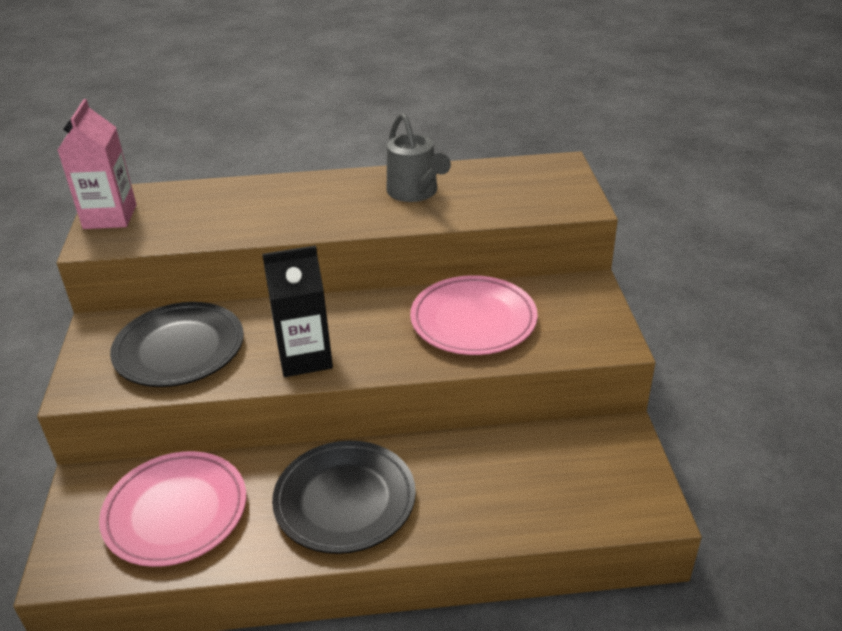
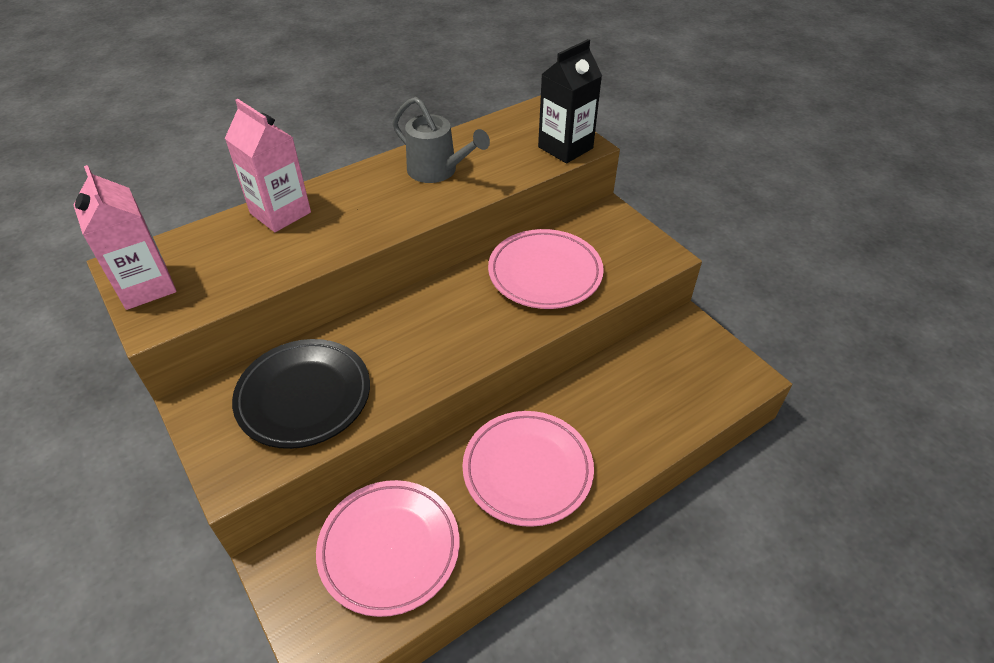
camera: 30 degrees left, 10 degrees up
black carton [262,245,333,377] -> black carton moved to [538,39,602,163]
black plate [272,441,416,554] -> pink plate [463,411,594,527]
none -> pink carton [225,99,311,232]

